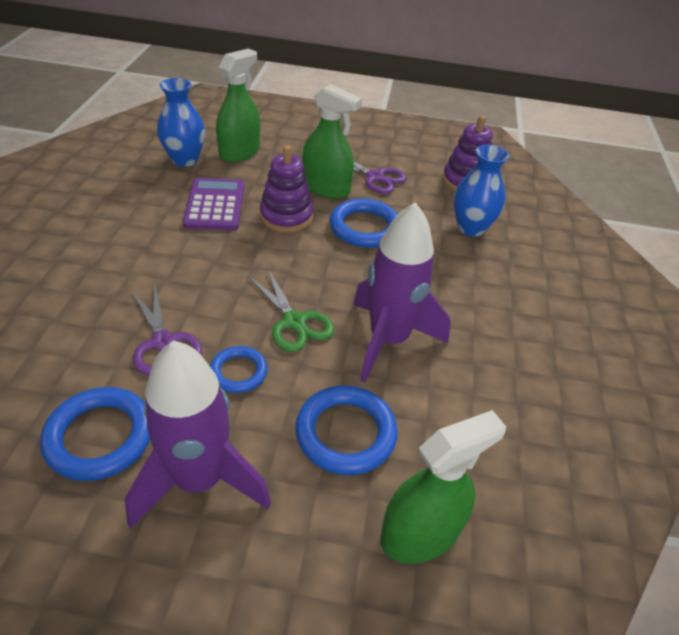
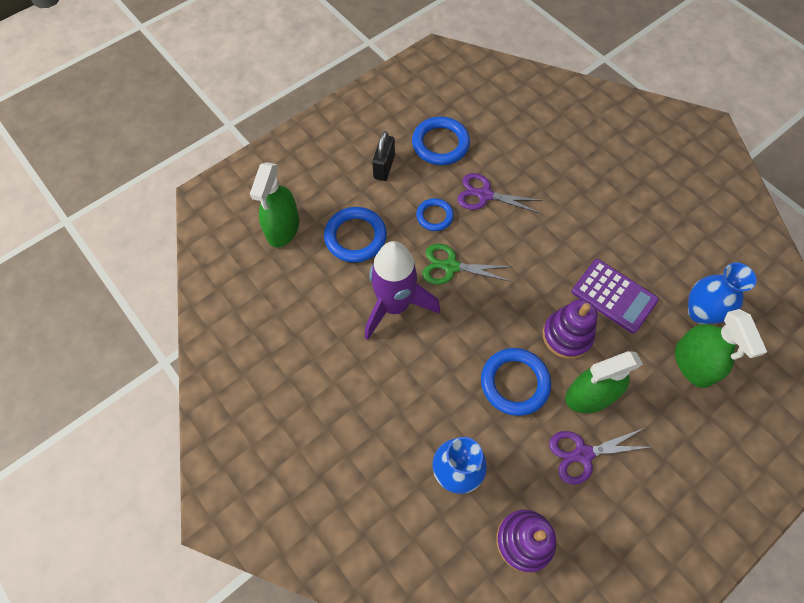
camera: 135 degrees right, 20 degrees up
purple rocket [125,341,271,528] -> black padlock [372,131,395,181]

